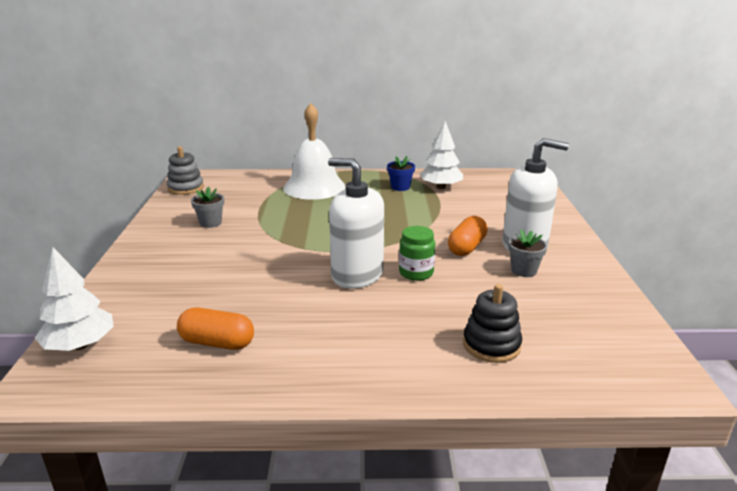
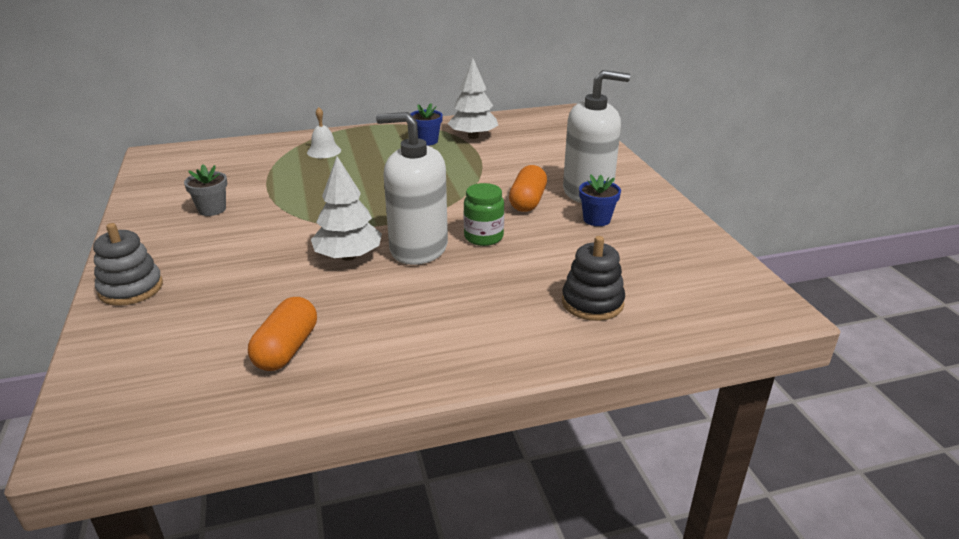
camera: 15 degrees left, 5 degrees up
white tree [35,247,114,351] -> white tree moved to [311,156,382,261]
grey stacking toy [167,146,204,195] -> grey stacking toy moved to [93,223,163,306]
orange capsule [177,308,254,350] -> orange capsule turned 75 degrees counterclockwise [248,297,317,371]
white bell [283,103,346,200] -> white bell [307,107,341,158], size x0.45
grey flower pot [508,229,548,277] -> blue flower pot [579,174,621,226]

